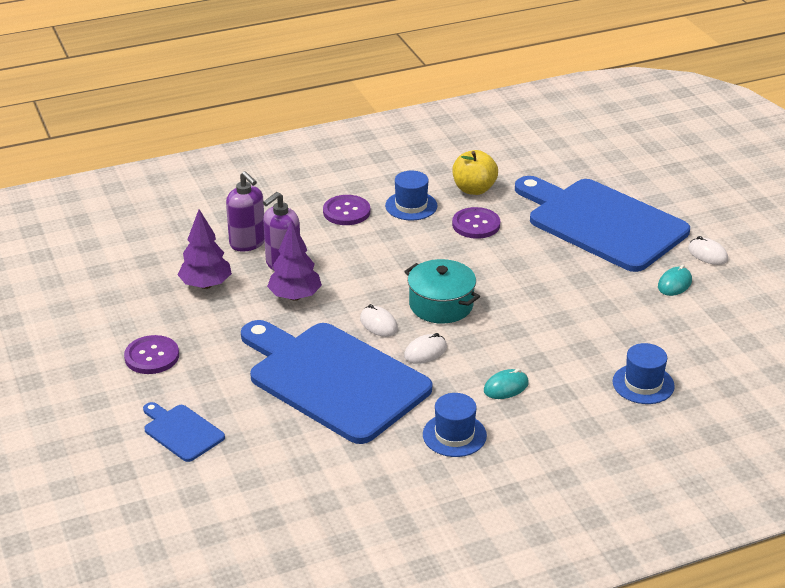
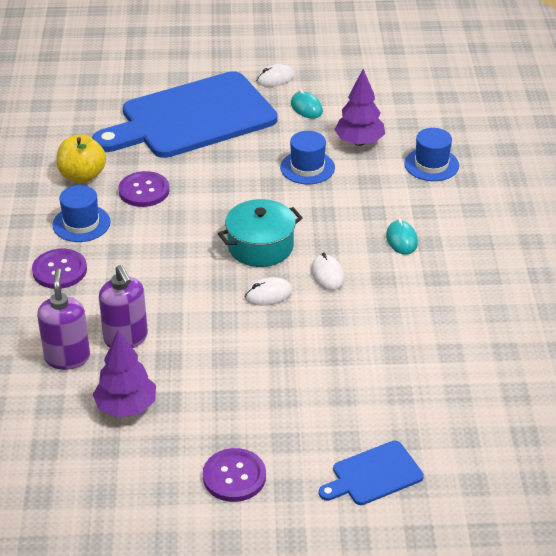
camera: 70 degrees left, 5 degrees up
purple soap dispenser [226,171,265,251] -> purple soap dispenser turned 75 degrees counterclockwise [37,269,90,370]
blue cutting board [241,320,432,444] -> none
purple tree [267,220,322,301] -> purple tree moved to [334,69,385,146]
blue hat [423,393,487,457] -> blue hat moved to [280,131,335,184]

